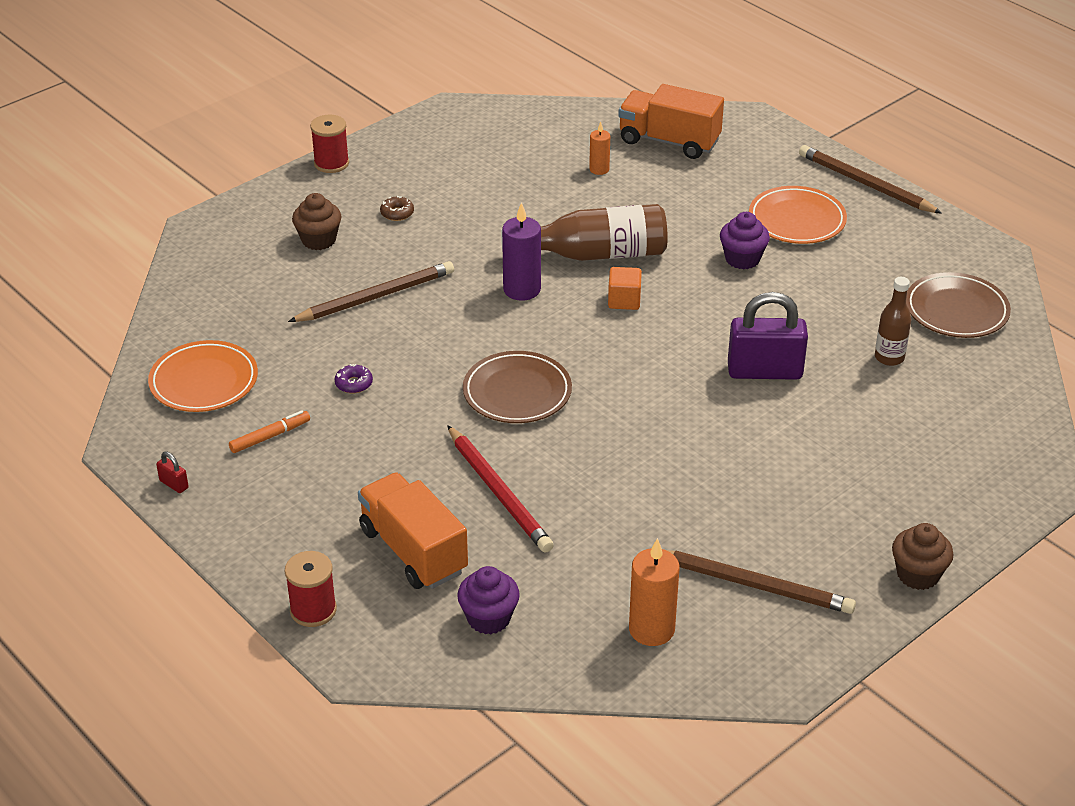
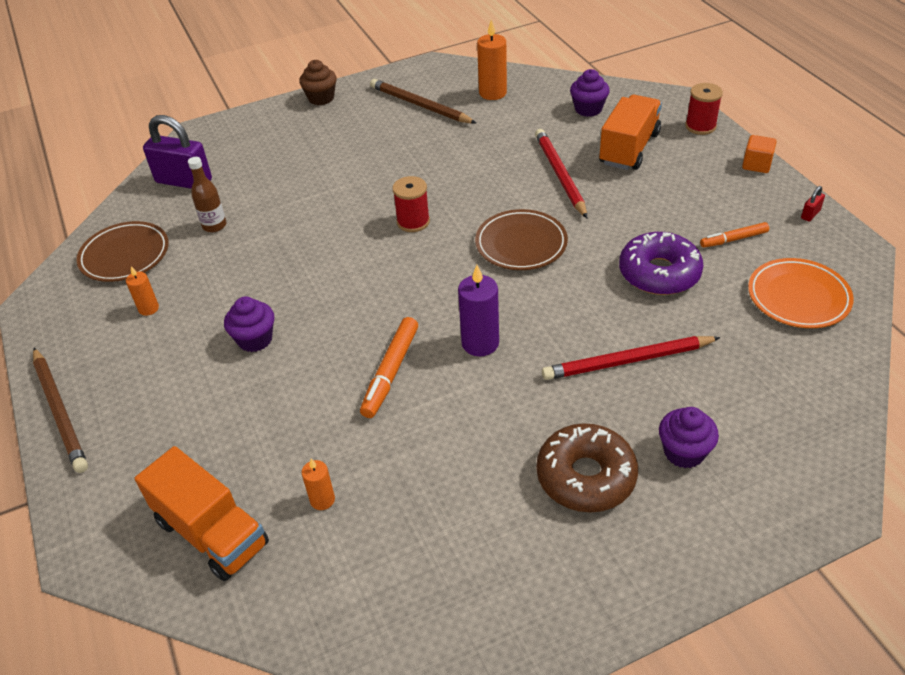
camera: 160 degrees left, 5 degrees up
red padlock [156,451,189,493] -> red padlock turned 75 degrees clockwise [801,186,825,222]
brown pencil [288,261,454,322] -> red pencil [542,336,721,380]
brown cupcake [292,193,341,250] -> purple cupcake [659,407,719,468]
red spool [310,115,349,173] -> red spool moved to [392,176,430,232]
purple donut [335,364,373,393] -> purple donut [619,232,704,295], size x2.42
orange truck [358,472,468,589] -> orange truck turned 135 degrees counterclockwise [599,95,662,170]
brown donut [380,196,414,221] -> brown donut [537,423,638,512], size x2.42
brown bottle [501,204,668,261] -> orange marker [360,317,418,418]
orange cube [608,267,642,310] -> orange cube moved to [742,135,777,173]
purple padlock [728,292,808,380] -> purple padlock moved to [143,115,212,189]
orange plate [749,186,847,244] -> none
none -> orange candle [126,266,159,316]

